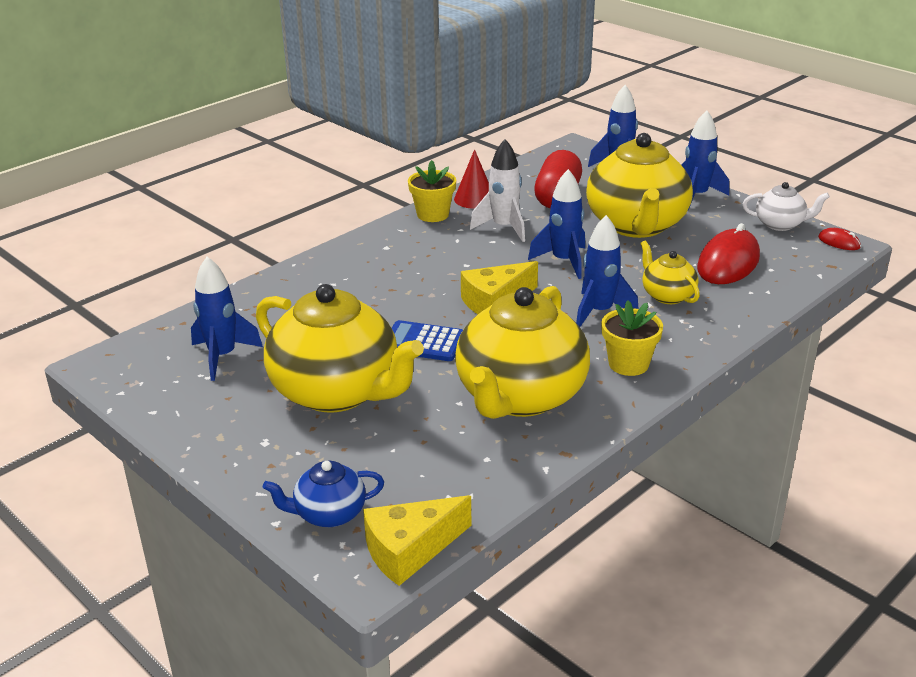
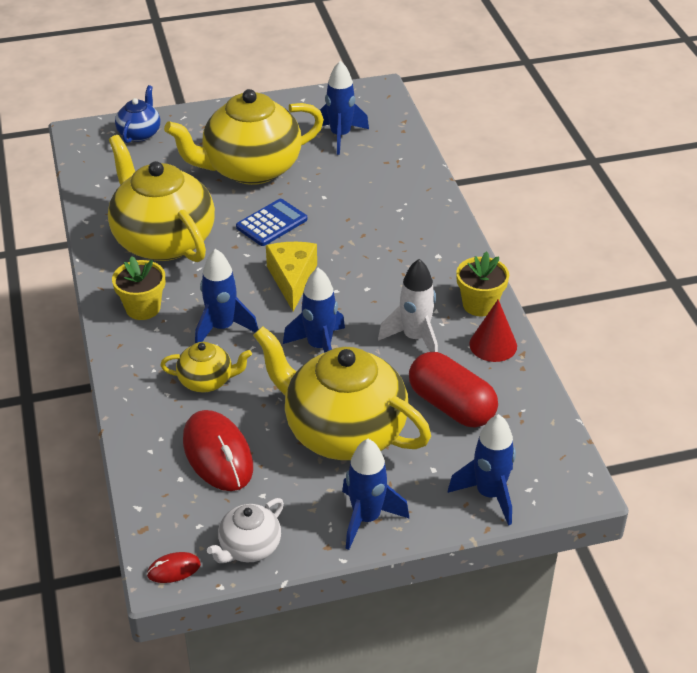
camera: 120 degrees right, 10 degrees up
yellow cheese [363,495,471,586] -> none

